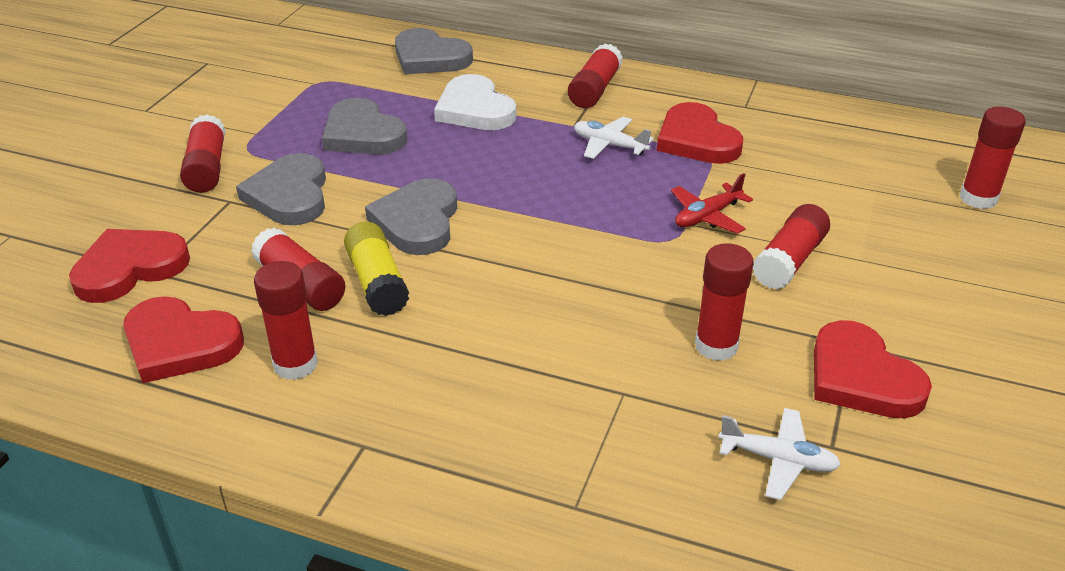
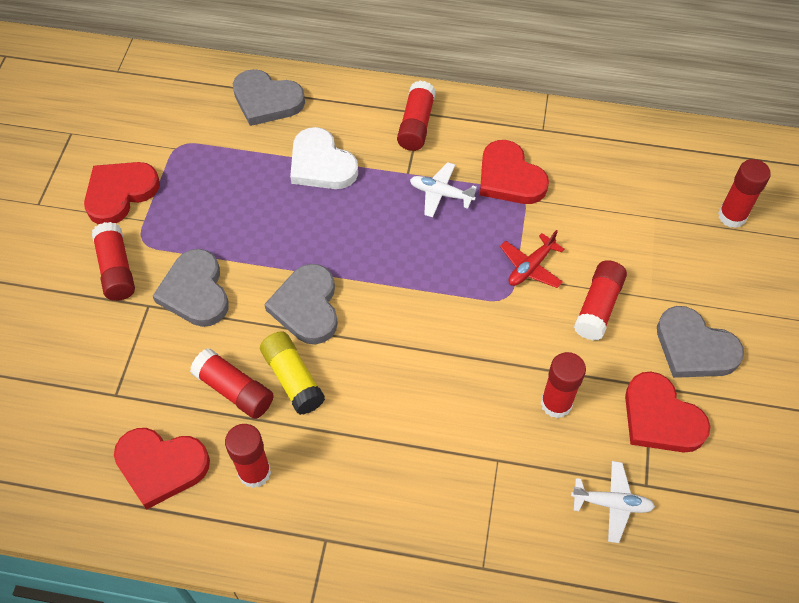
camera: 10 degrees left, 20 degrees up
red heart [69,229,190,303] -> red heart moved to [84,162,160,225]
grey heart [322,98,407,155] -> grey heart moved to [657,306,744,378]

